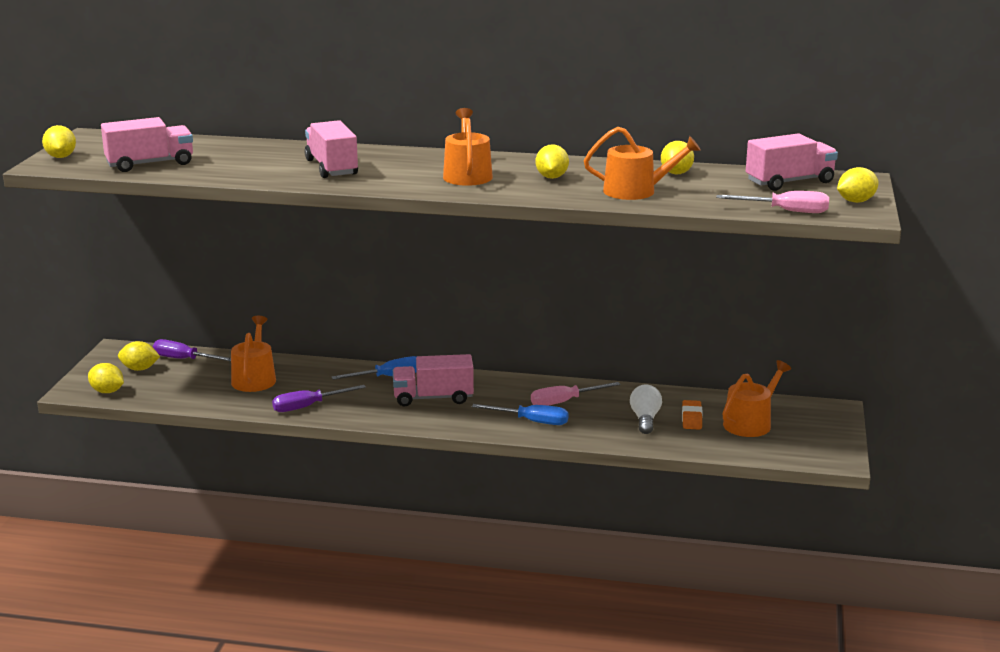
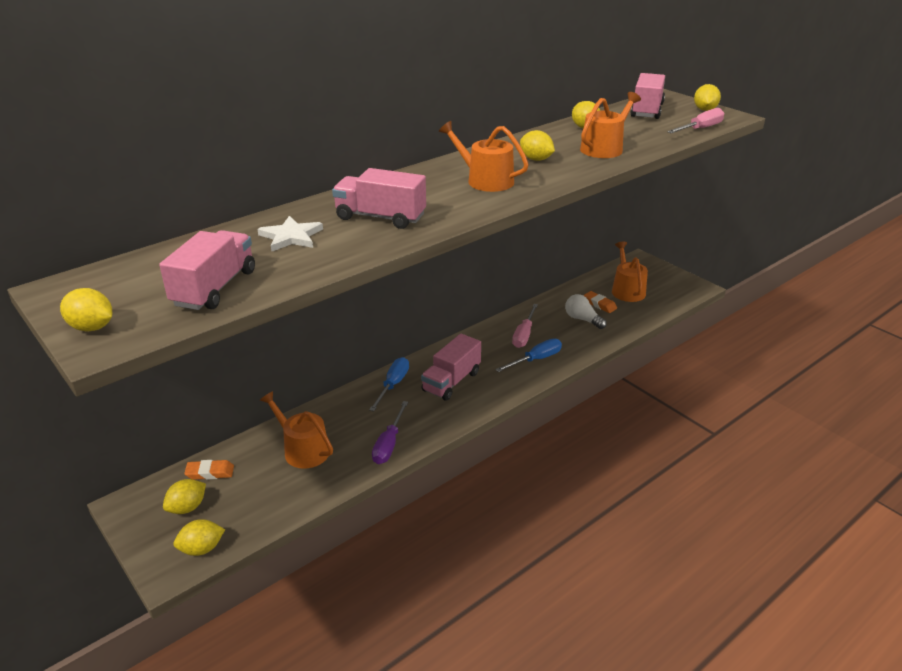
camera: 50 degrees left, 10 degrees up
purple screwdriver [153,339,231,361] -> orange eraser [184,460,234,480]
none -> white star [257,216,323,251]

